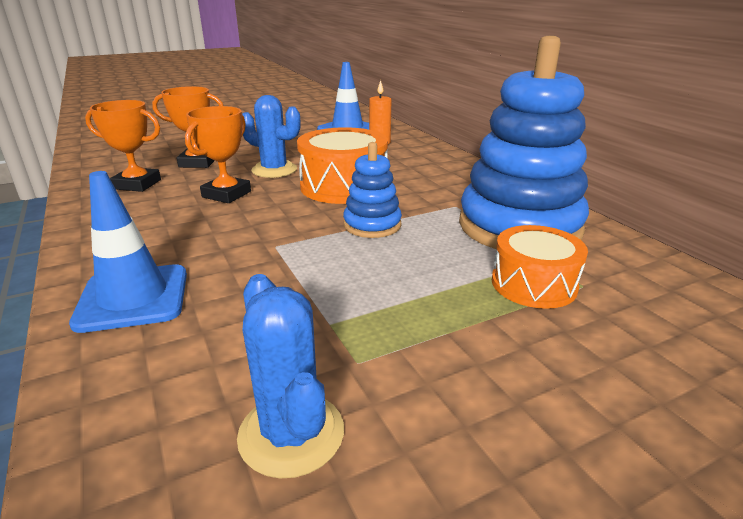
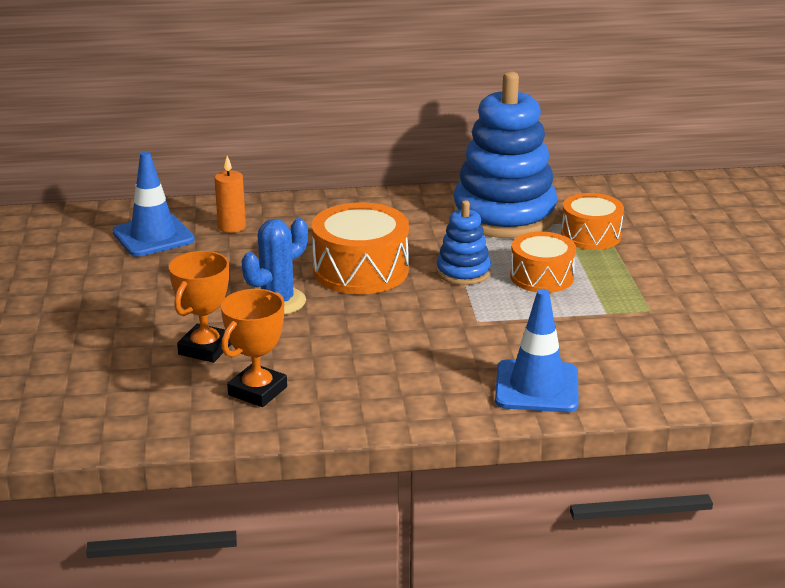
camera: 70 degrees left, 0 degrees up
orange trophy [185,106,251,203] -> none
blue cactus [237,274,344,478] -> none
none -> orange drum [510,232,576,293]

